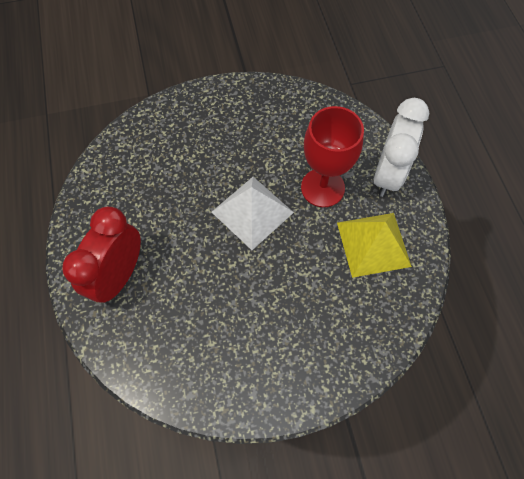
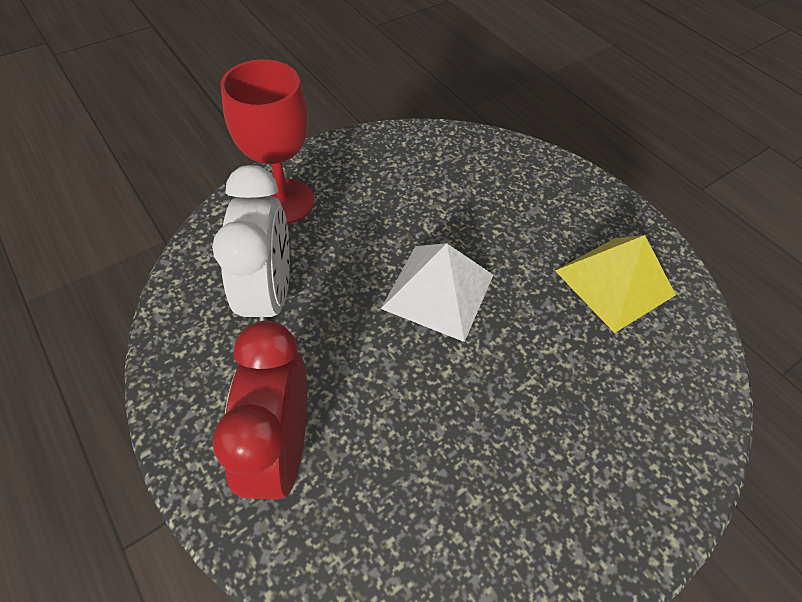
camera: 25 degrees left, 10 degrees down
red goblet [301,106,364,207] -> red goblet moved to [221,59,314,224]
white clock [374,98,429,197] -> white clock moved to [212,165,290,322]

